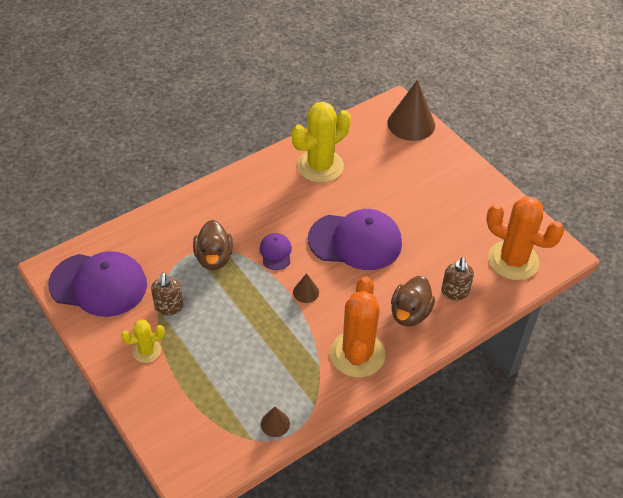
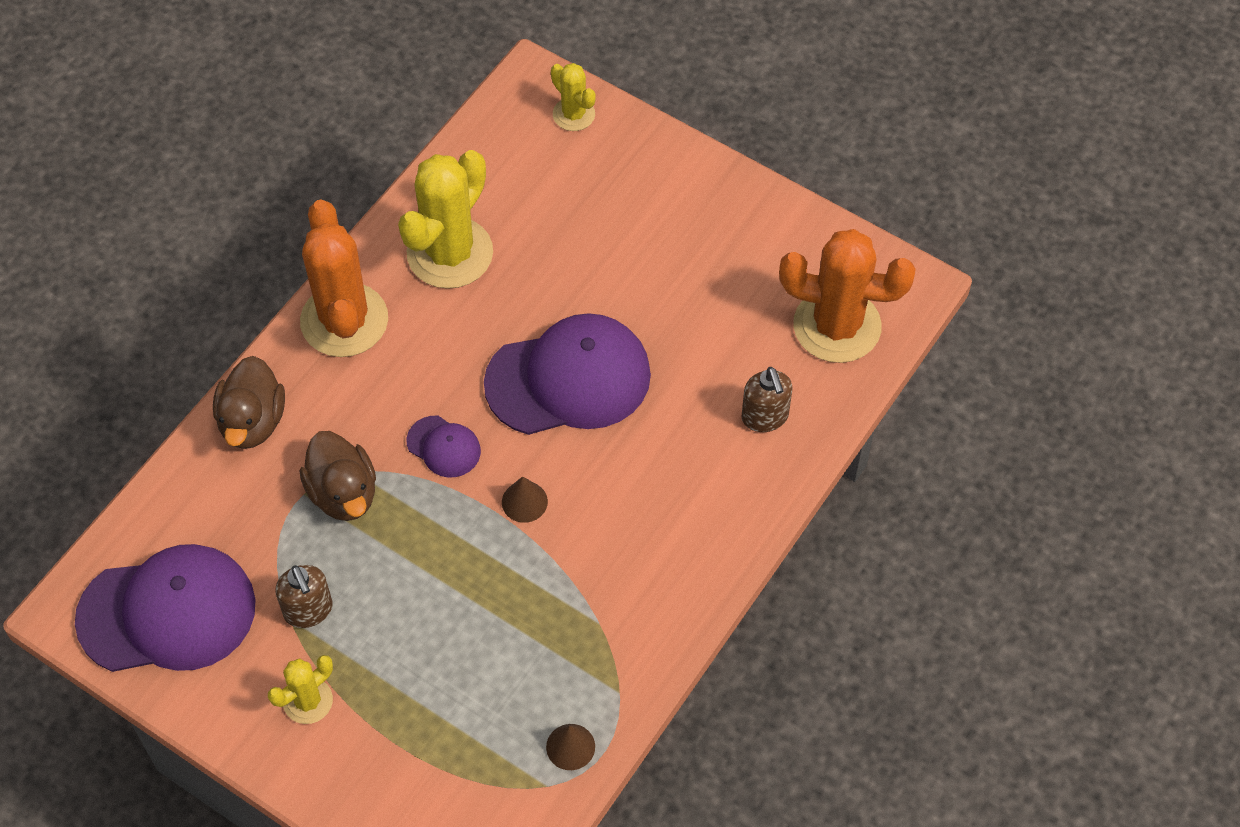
camera: 20 degrees left, 10 degrees up
purple cap [260,233,292,270] -> purple cap turned 150 degrees clockwise [407,416,481,478]
orange cactus [330,276,385,378] -> orange cactus moved to [300,200,388,357]
brown cone [387,80,435,141] -> yellow cactus [551,63,596,131]
brown duck [391,276,435,327] -> brown duck moved to [213,356,285,449]

